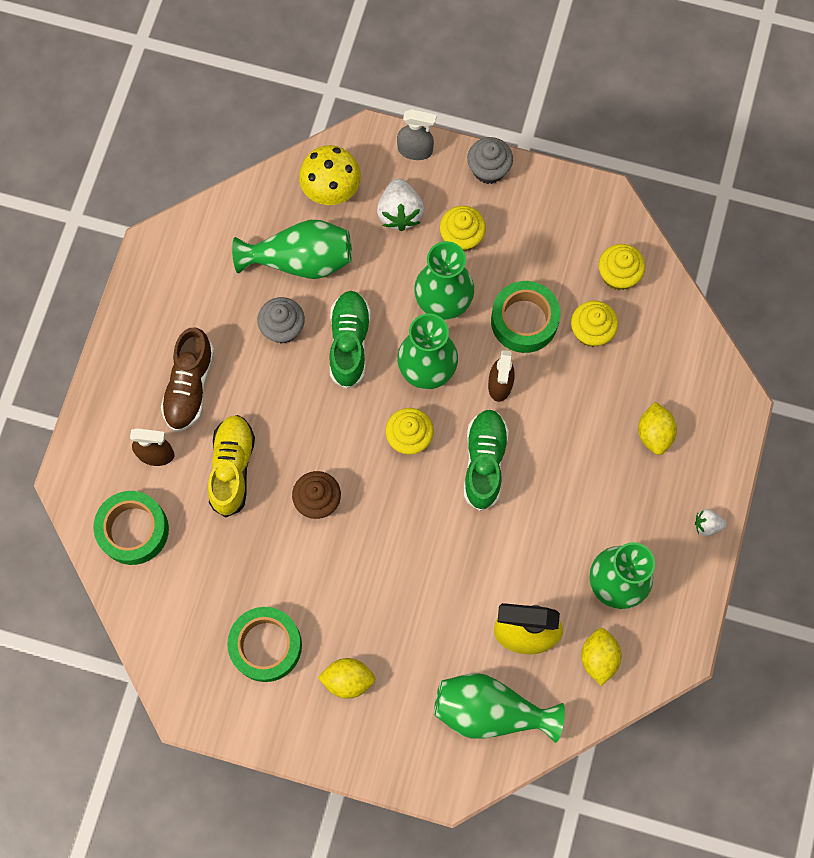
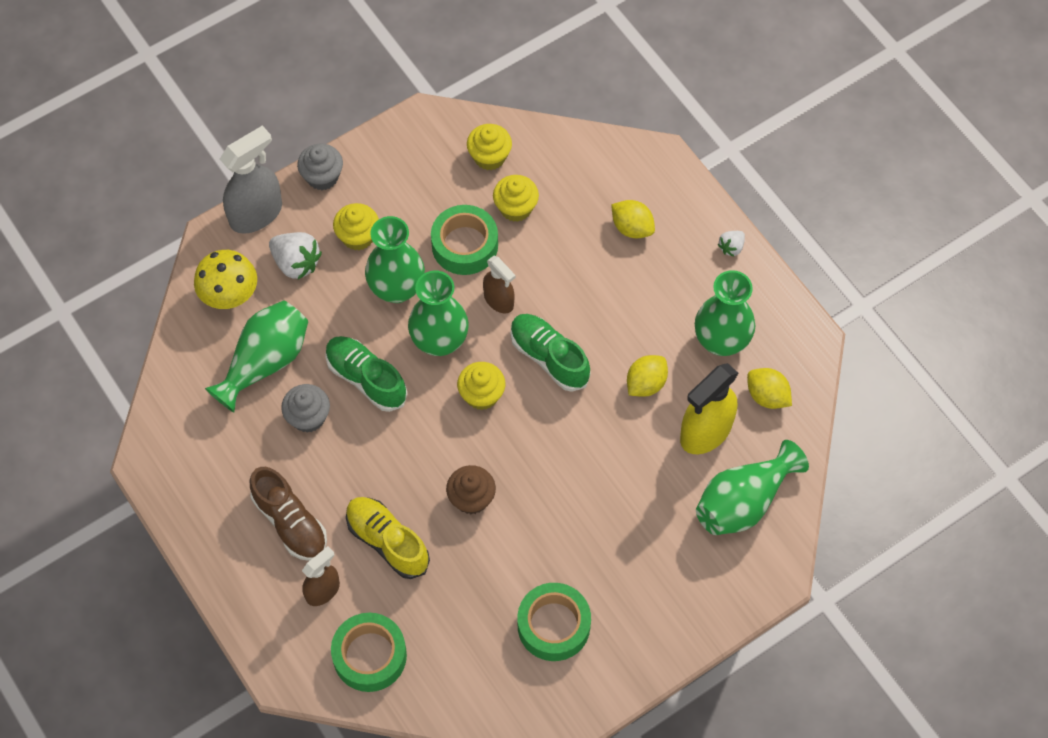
camera: 50 degrees left, 10 degrees down
yellow lemon [318,658,376,699] -> yellow lemon moved to [627,355,668,397]
grey spray bottle [397,109,436,160] -> grey spray bottle [220,126,282,234], size x1.65

